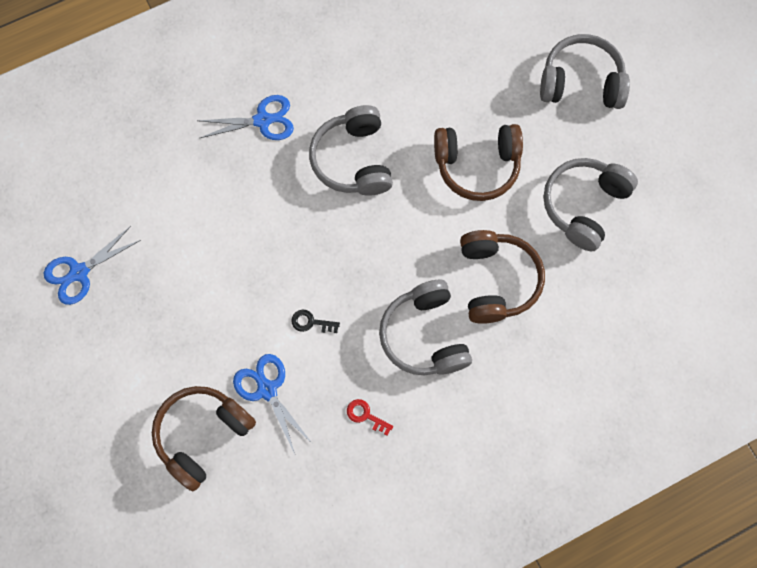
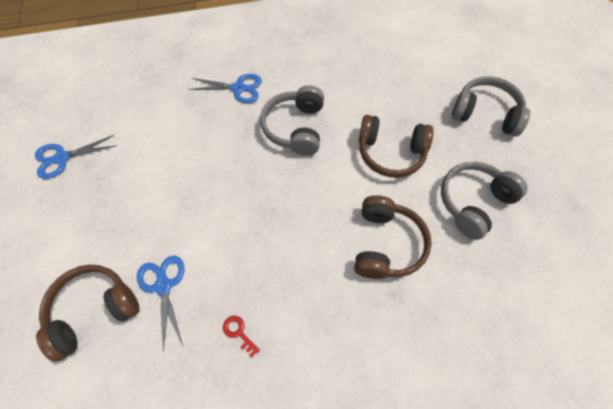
camera: 15 degrees right, 10 degrees down
black key [292,309,340,333] -> none
grey headphones [379,280,472,375] -> none

